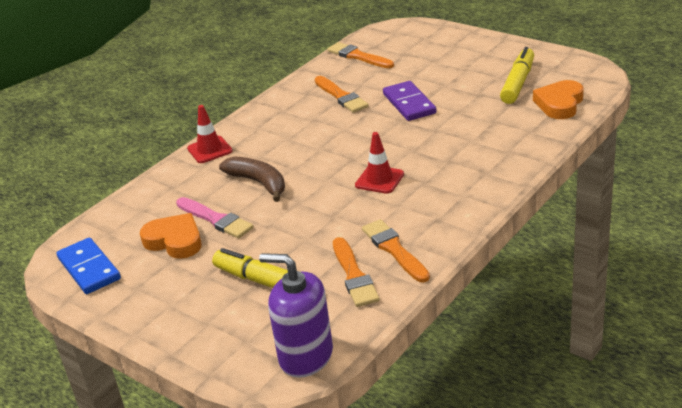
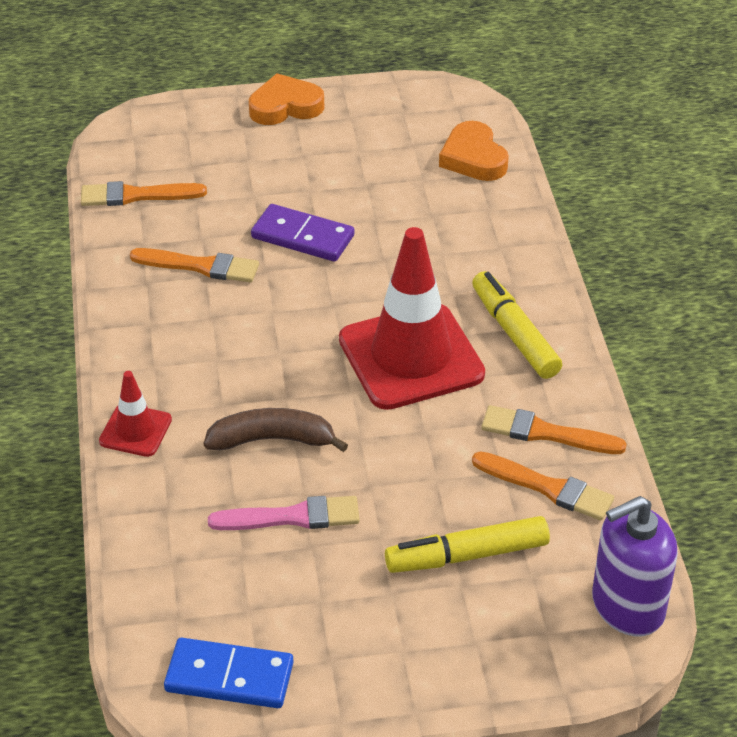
camera: 50 degrees left, 10 degrees up
orange heart [140,213,202,259] -> orange heart moved to [249,73,324,125]
red traffic cone [355,132,404,194] -> red traffic cone [339,227,485,410], size x2.10
yellow marker [500,47,534,104] -> yellow marker moved to [472,271,562,379]

